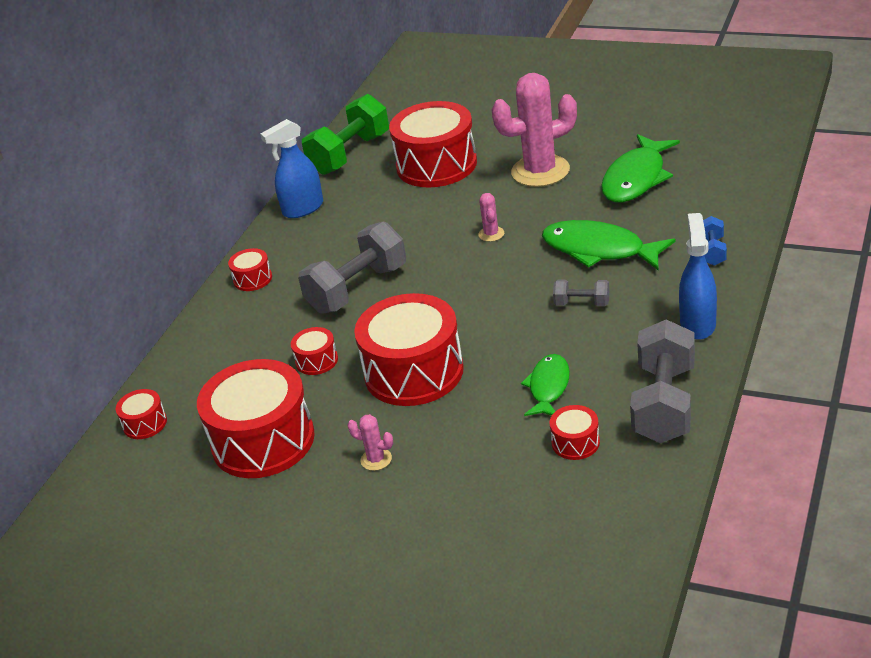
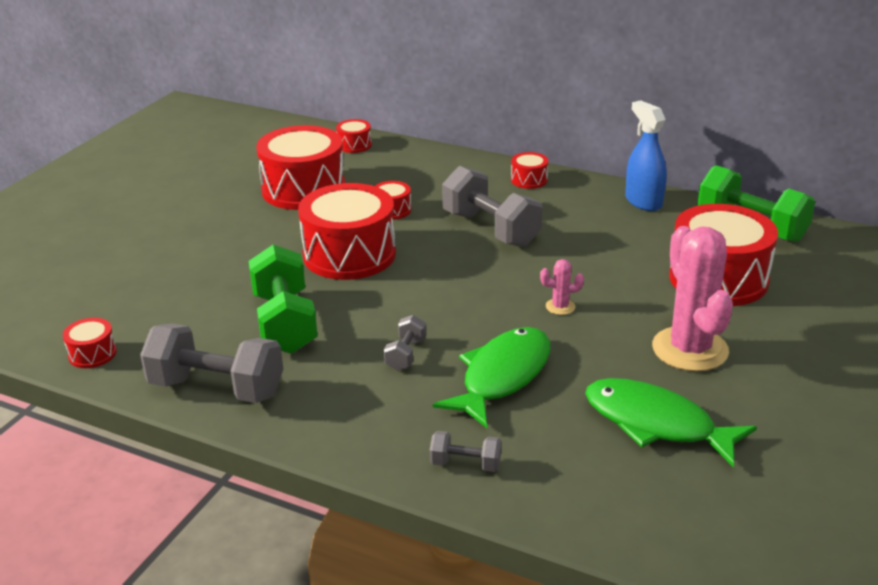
camera: 90 degrees right, 5 degrees down
pink cactus [347,414,393,471] -> none
green fish [521,354,570,416] -> green dumbbell [249,245,318,354]
red drum [550,405,600,460] -> red drum moved to [63,318,117,368]
blue spray bottle [679,213,717,340] -> none
blue dumbbell [703,216,727,266] -> grey dumbbell [430,431,502,472]

